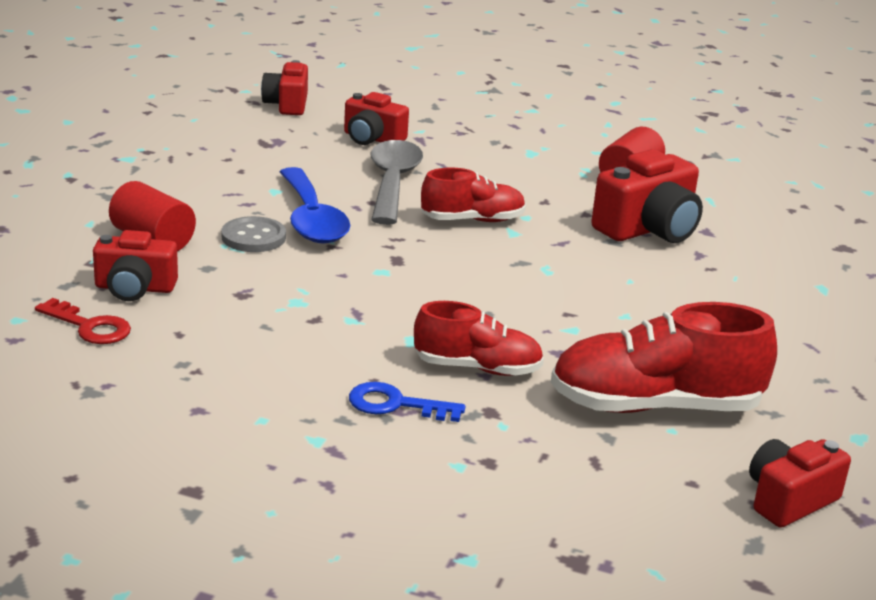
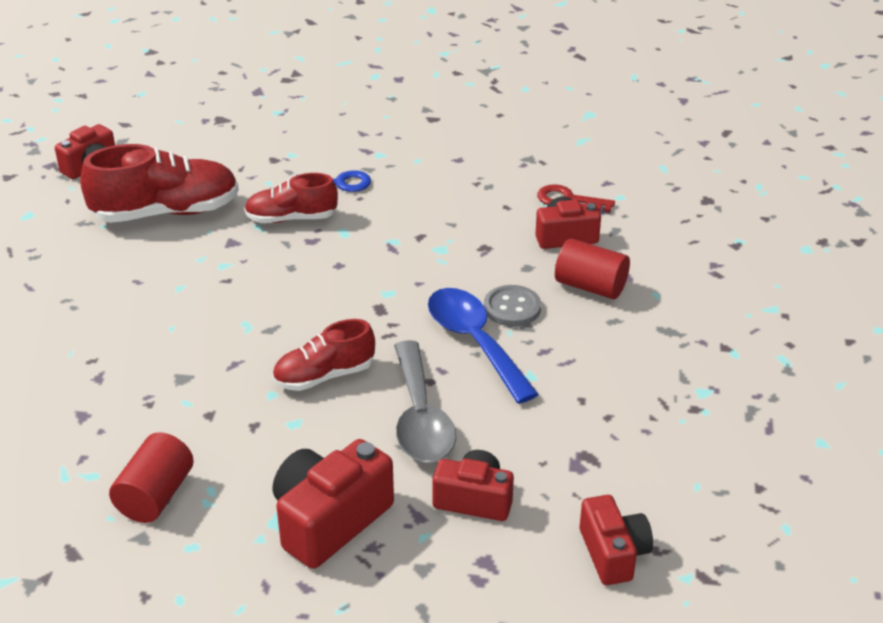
camera: 170 degrees right, 10 degrees up
red camera [591,149,703,243] -> red camera moved to [273,439,394,569]

